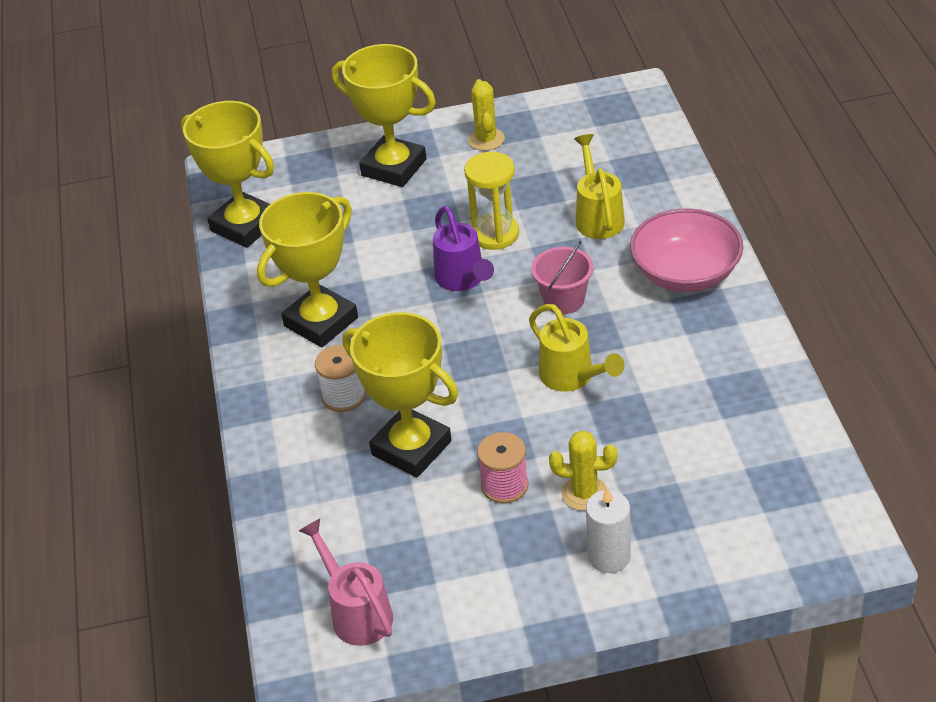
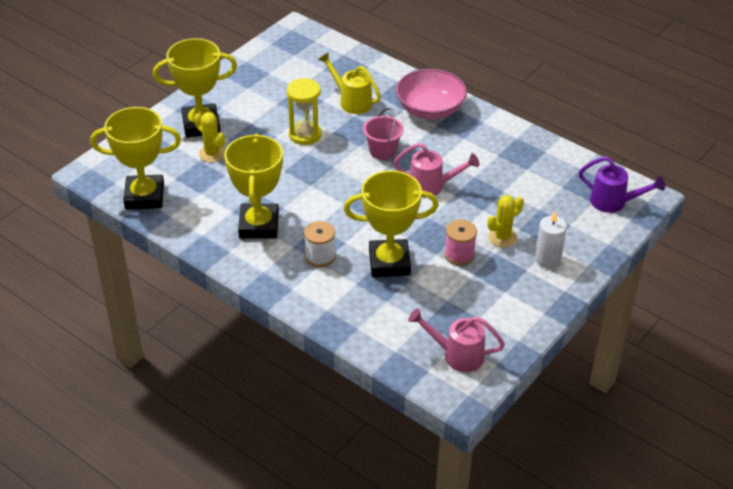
camera: 45 degrees left, 0 degrees up
purple watering can [433,206,494,291] -> purple watering can moved to [579,157,665,213]
yellow cactus [468,79,505,151] -> yellow cactus moved to [194,112,225,162]
yellow watering can [529,304,625,392] -> pink watering can [393,143,479,197]

